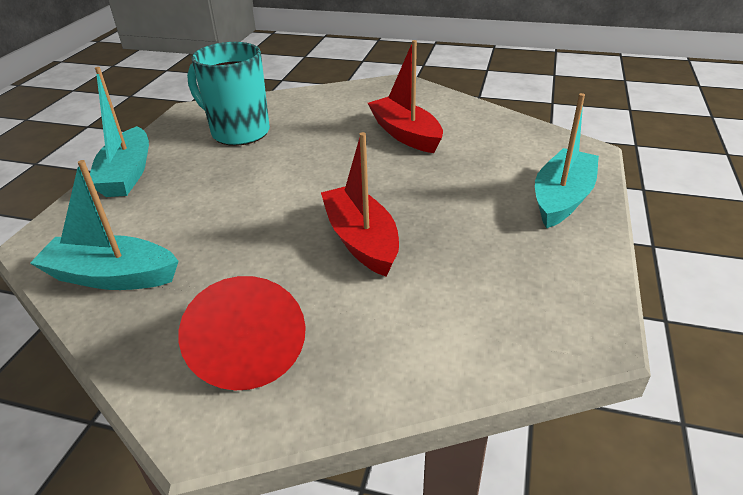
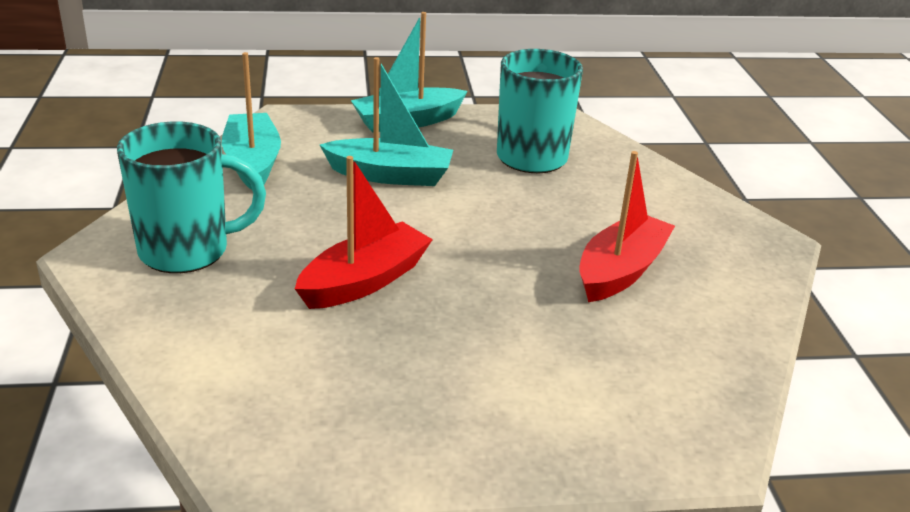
camera: 65 degrees right, 5 degrees down
red cone [179,276,306,390] -> turquoise mug [117,121,266,273]
turquoise boat [535,93,599,228] -> turquoise boat moved to [320,57,453,186]

